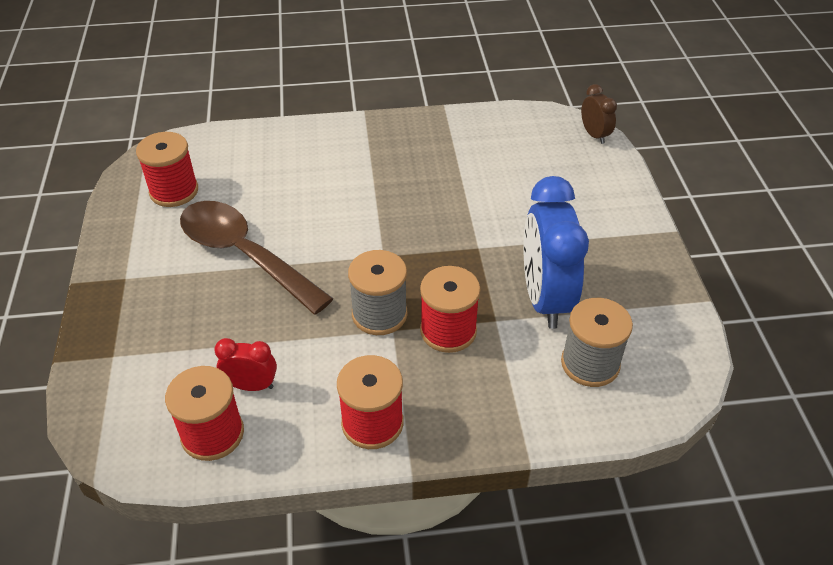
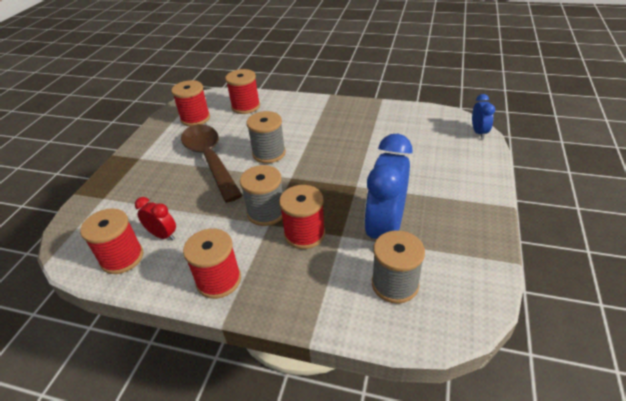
camera: 25 degrees right, 5 degrees down
brown clock [581,84,617,144] -> blue clock [472,94,495,139]
none -> red spool [225,69,260,114]
none -> grey spool [246,111,286,163]

